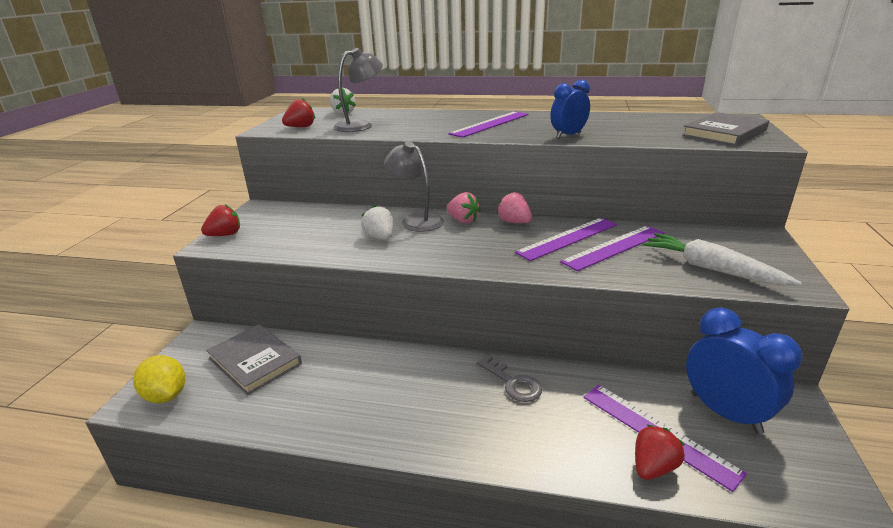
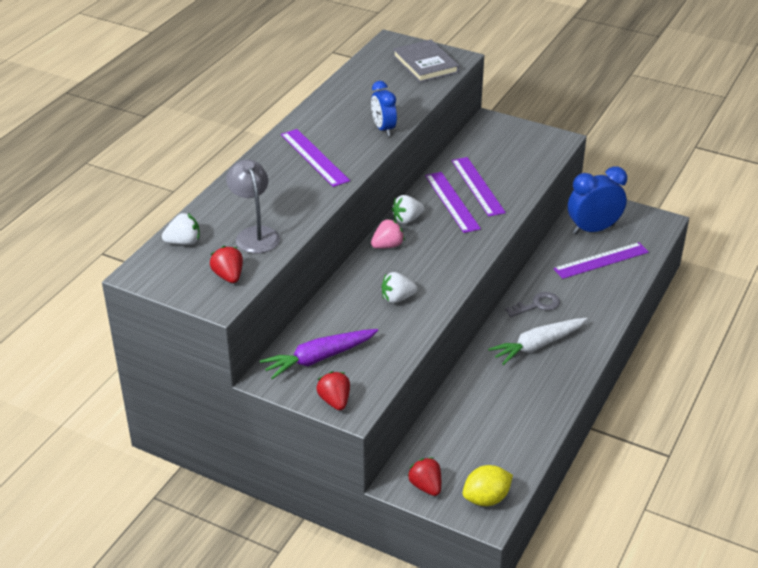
camera: 75 degrees left, 10 degrees up
grey book [206,324,302,395] -> none
grey lamp [384,141,444,232] -> none
pink strawberry [497,192,532,223] -> white strawberry [391,195,425,224]
red strawberry [635,424,685,480] -> red strawberry moved to [407,457,441,496]
white carrot [642,233,802,285] -> white carrot moved to [488,318,587,365]
none -> purple carrot [260,329,378,379]

